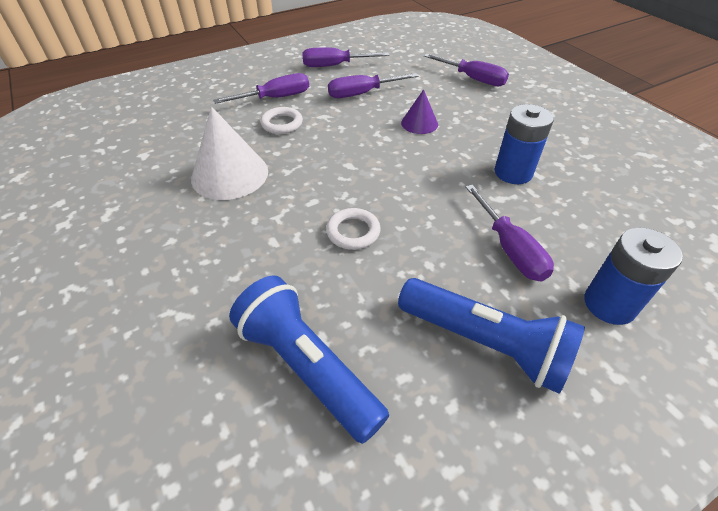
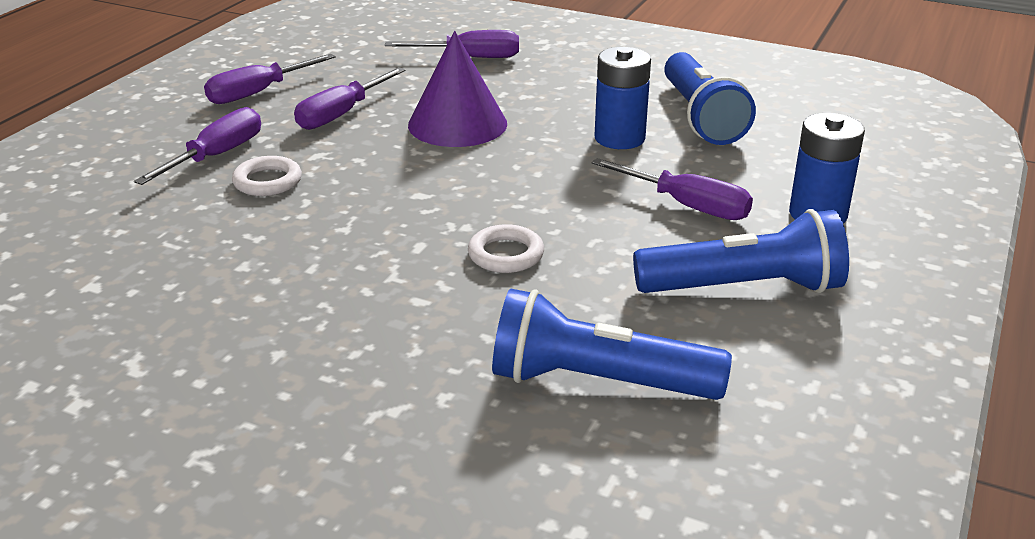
camera: 35 degrees left, 15 degrees down
white cone [191,106,268,200] -> none
purple cone [401,89,438,134] -> purple cone [408,31,507,147], size x1.81
none -> blue flashlight [664,52,756,145]

